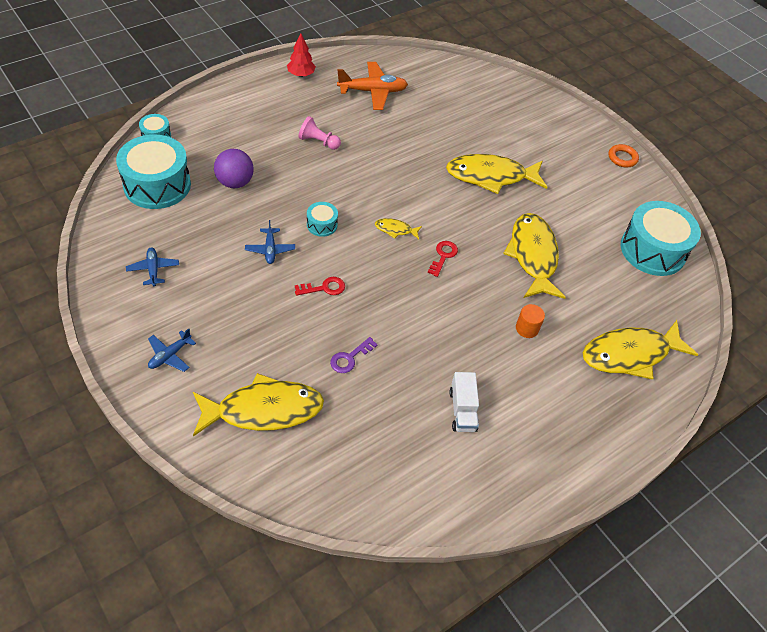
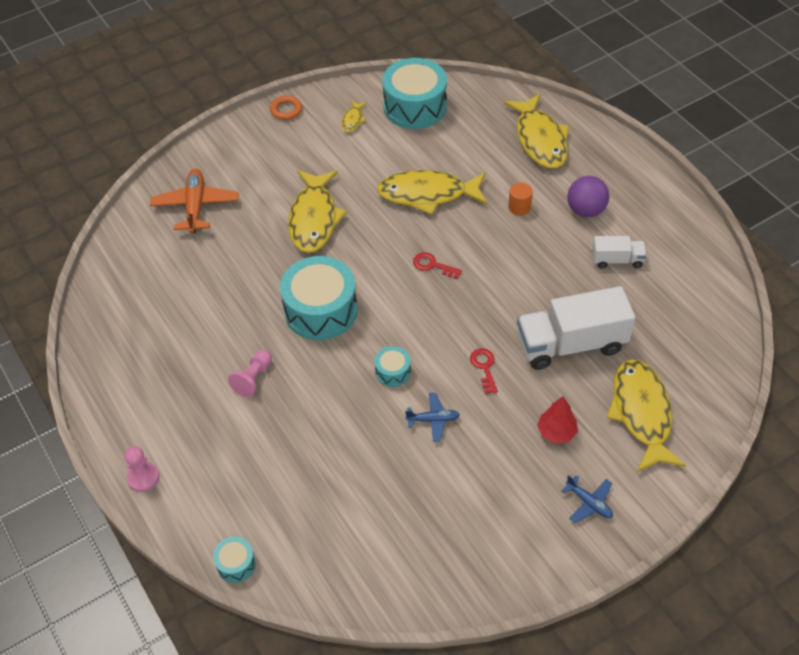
camera: 80 degrees left, 0 degrees up
turquoise drum [116,135,191,209] -> turquoise drum moved to [280,256,357,340]
blue plane [126,247,179,286] -> none
purple ball [214,149,254,188] -> purple ball moved to [567,176,609,217]
red tree [287,34,316,77] -> red tree moved to [537,396,578,443]
purple key [330,337,378,373] -> white truck [517,286,635,370]
orange plane [337,62,408,110] -> orange plane moved to [150,169,238,233]
yellow fish [375,218,422,239] -> yellow fish moved to [342,101,367,132]
none -> pink pawn [124,446,160,492]

